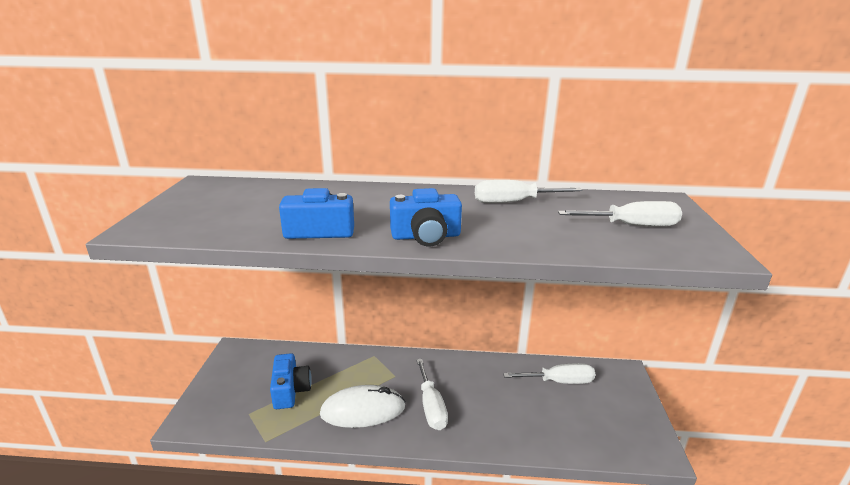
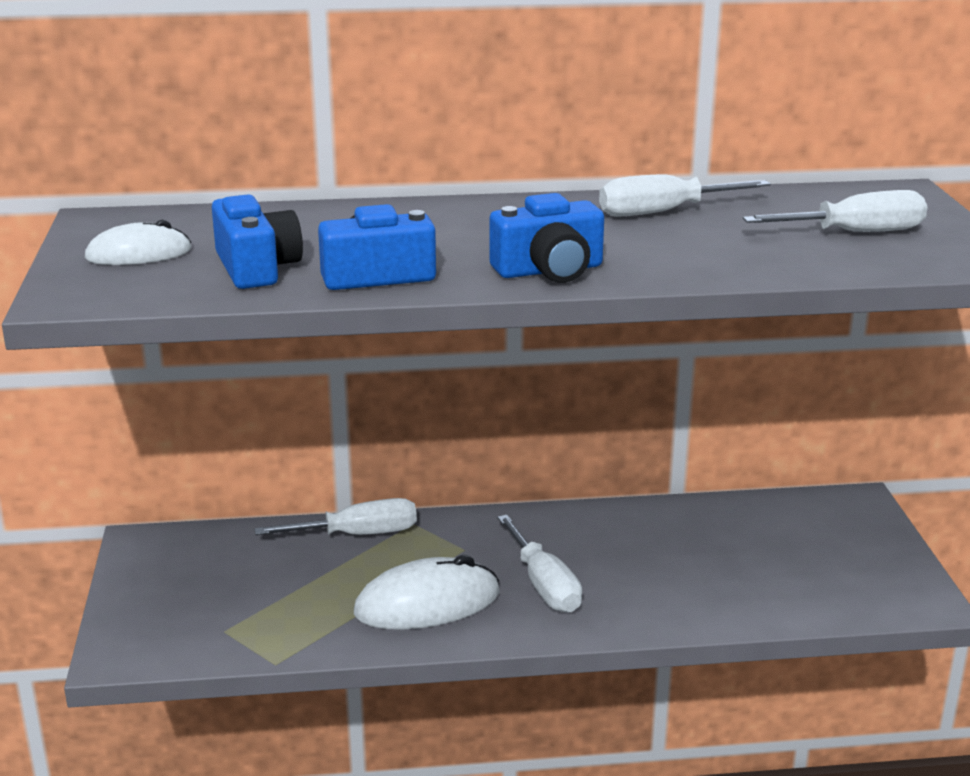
camera: 10 degrees left, 0 degrees up
blue camera [270,353,312,409] -> blue camera moved to [212,194,303,289]
white screwdriver [503,363,595,384] -> white screwdriver moved to [255,498,417,535]
none -> white mouse [85,220,192,265]

